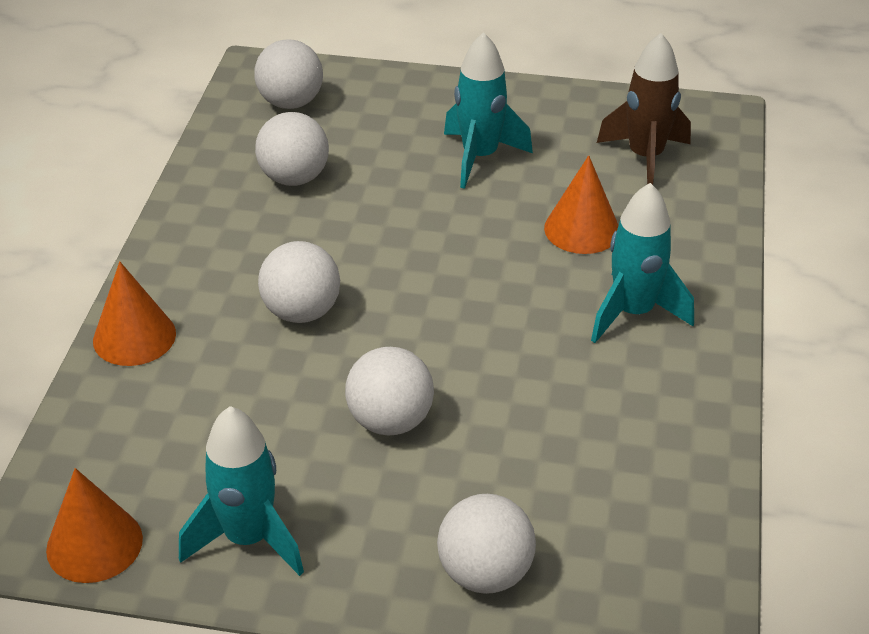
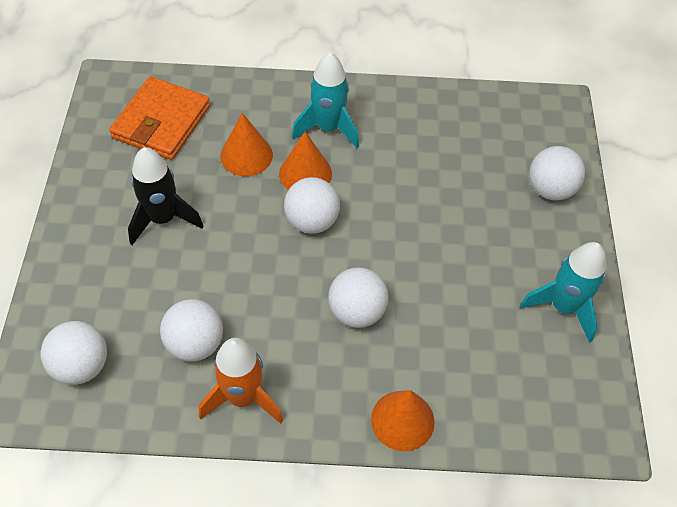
camera: 100 degrees left, 15 degrees up
orange cone [46,468,143,583] -> orange cone moved to [279,132,332,190]
white ball [345,347,434,435] -> white ball moved to [284,177,340,234]
turquoise rocket [444,32,533,189] -> black rocket [128,147,203,245]
brown rocket [597,33,691,185] -> orange wallet [109,77,210,160]
none -> orange rocket [199,338,283,424]

